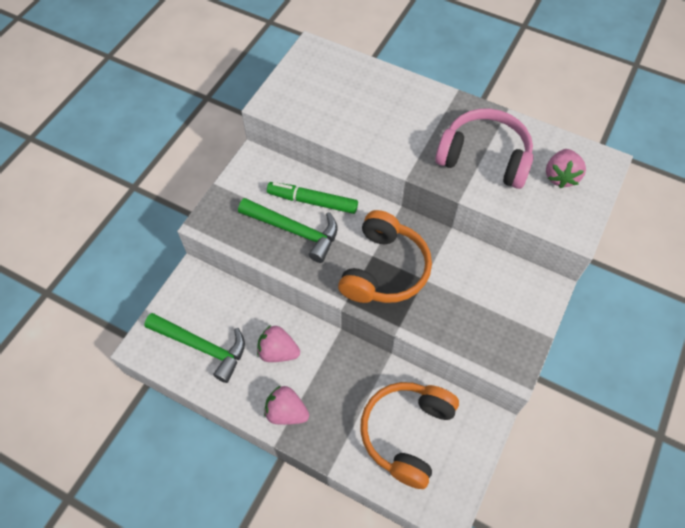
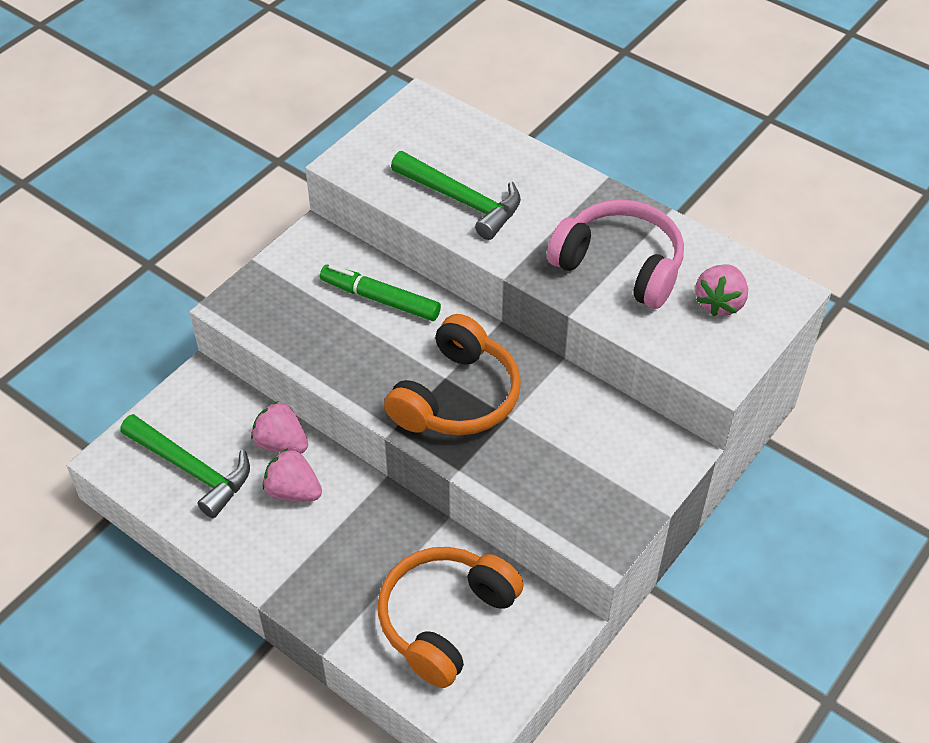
camera: 10 degrees right, 10 degrees down
green hammer [238,198,338,263] -> green hammer moved to [391,151,521,240]
pink strawberry [264,386,309,425] -> pink strawberry moved to [251,401,308,454]

